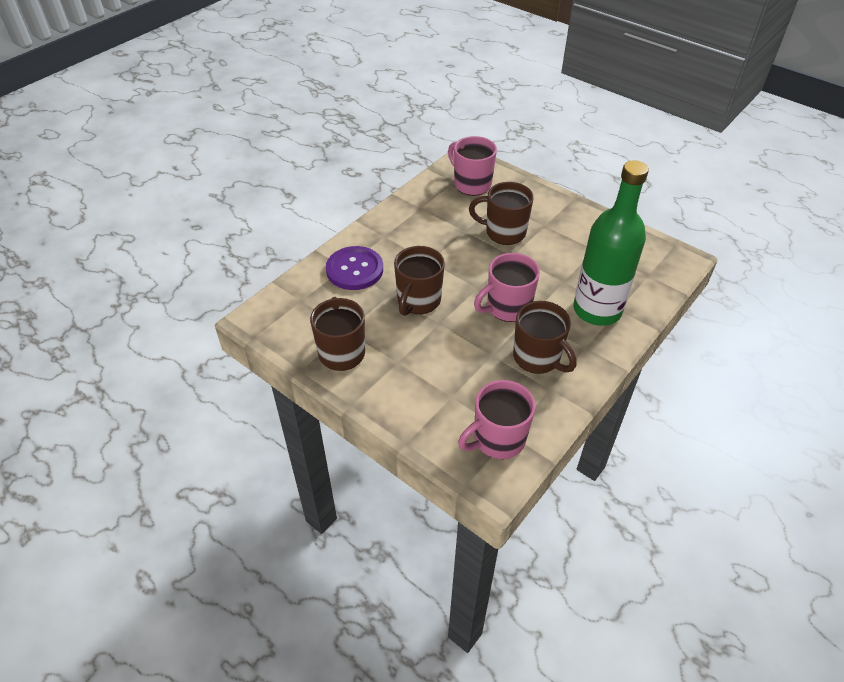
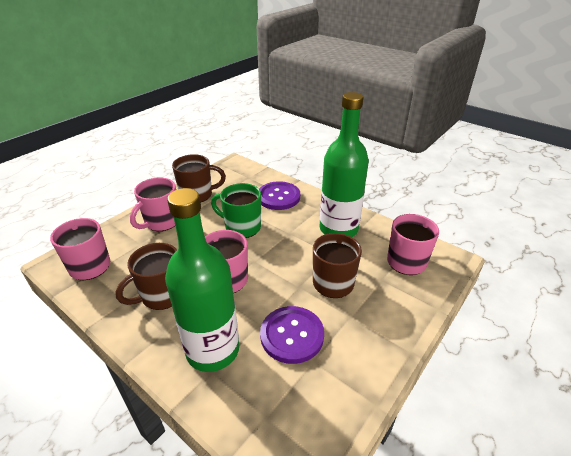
camera: 90 degrees right, 10 degrees down
brown mug [394,246,445,316] -> green mug [211,183,261,238]
none -> pink mug [130,178,176,231]
none -> purple button [260,306,324,364]
none -> green bottle [320,92,369,237]

